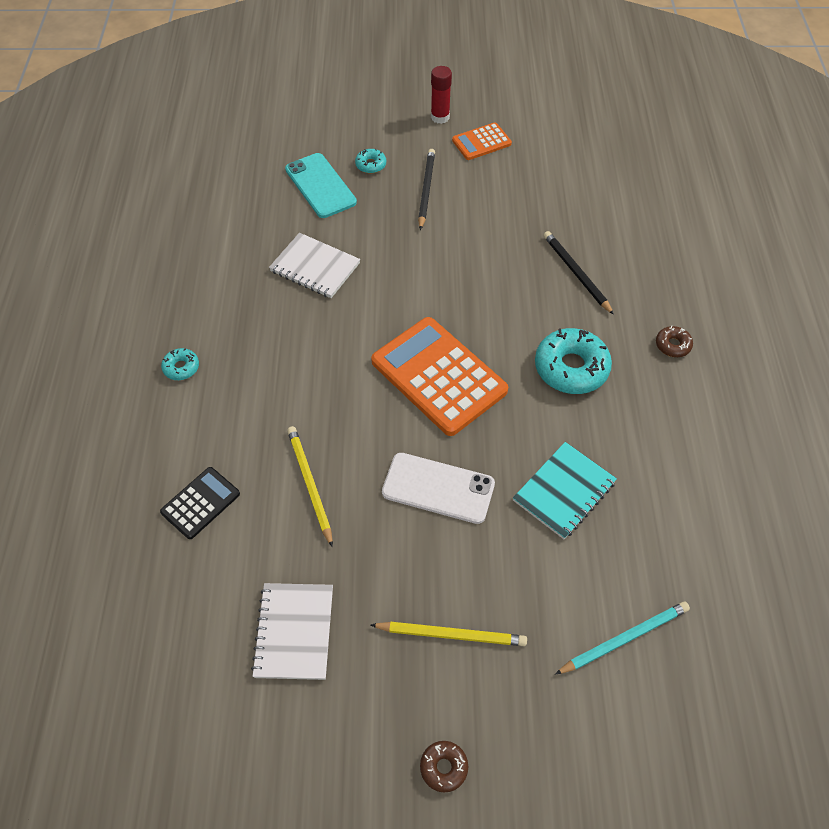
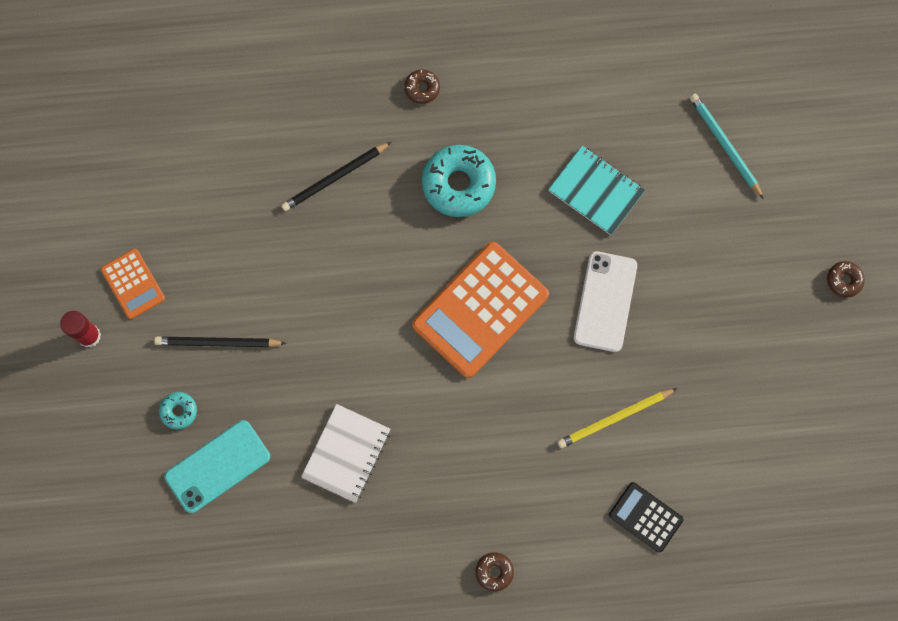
camera: 95 degrees left, 20 degrees up
turquoise donut [161,348,199,380] -> brown donut [475,552,514,591]
white notebook [251,583,333,680] -> none
yellow pencil [371,622,527,646] -> none

